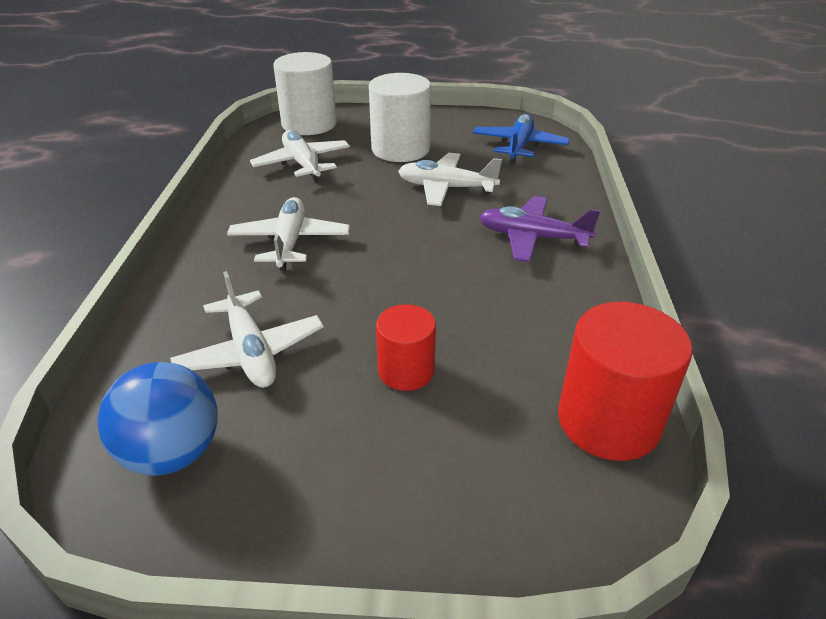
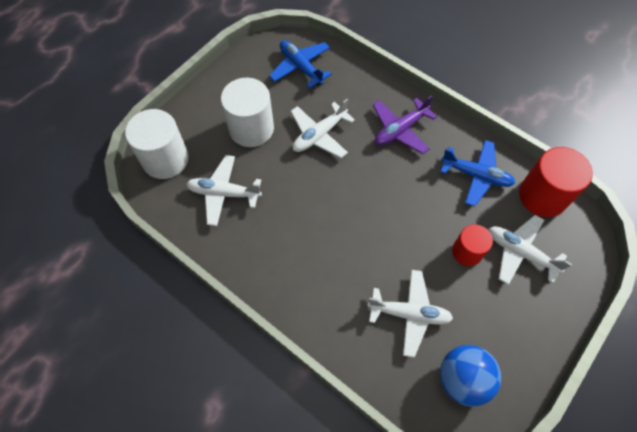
camera: 55 degrees left, 25 degrees up
white plane [227,197,350,271] -> white plane moved to [488,215,572,285]
none -> blue plane [440,140,515,207]

